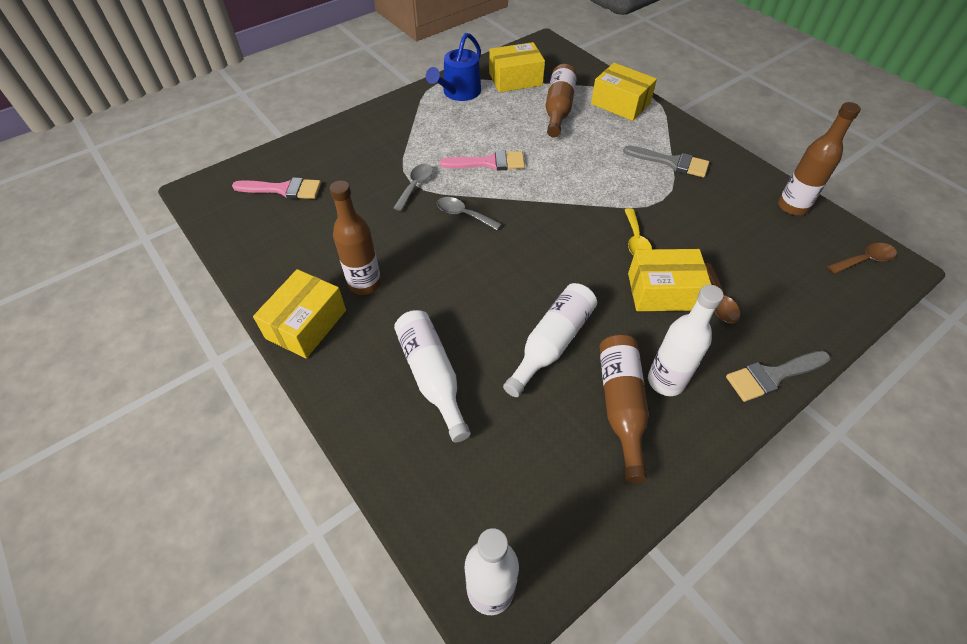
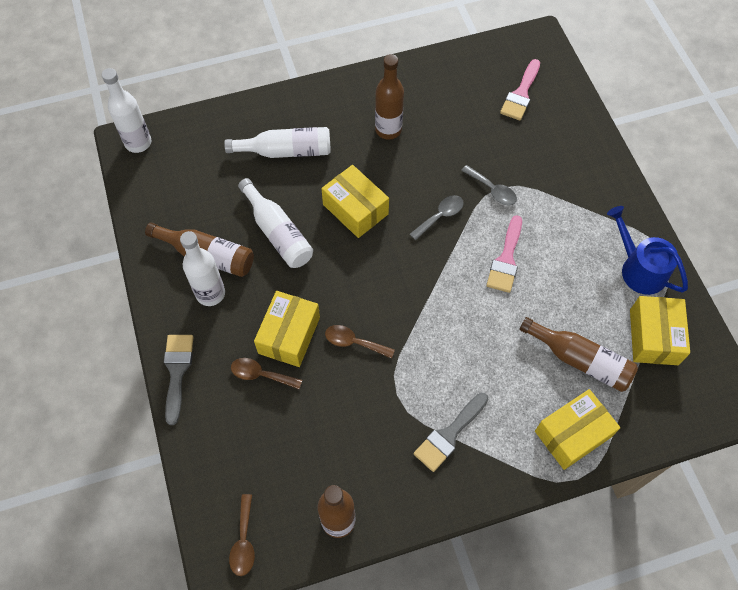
camera: 110 degrees right, 10 degrees up
yellow box [253,269,346,358] -> yellow box moved to [321,165,389,238]
yellow spoon [625,208,652,256] -> brown spoon [325,325,395,359]

